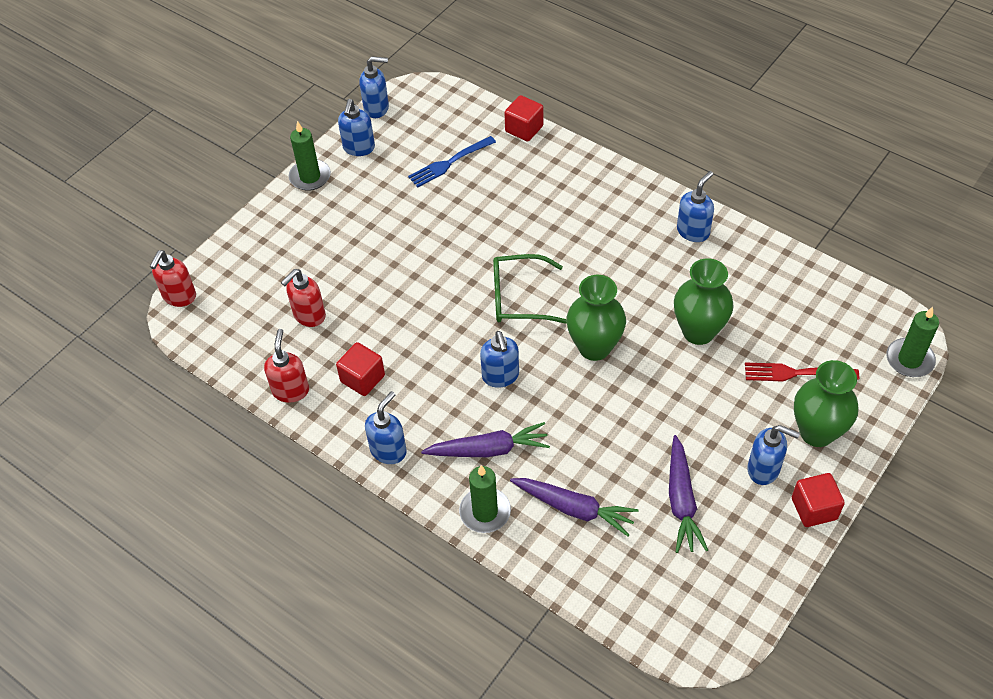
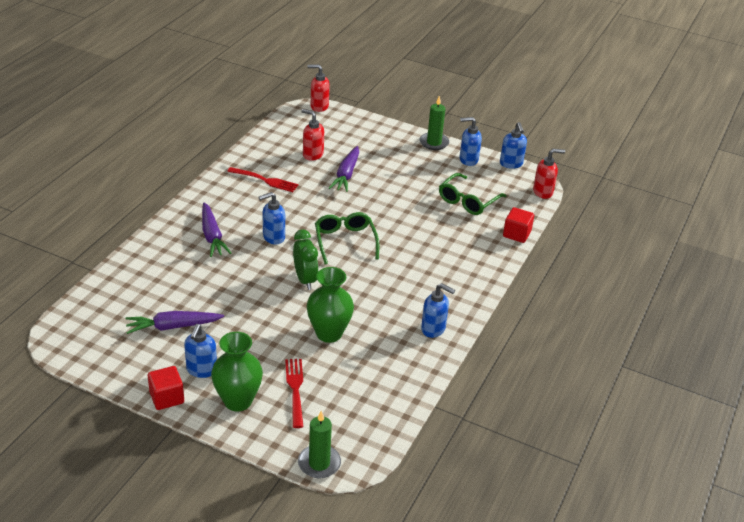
camera: 75 degrees right, 15 degrees down
red soap dispenser [264,329,309,403] -> red soap dispenser moved to [533,149,565,199]
red cube [336,342,385,396] -> red fork [227,167,298,192]
blue soap dispenser [365,391,407,464] -> none
blue fork [408,136,496,187] -> green glasses [439,173,506,215]
green candle [459,465,511,533] -> none
purple carrot [510,478,639,536] -> purple carrot moved to [329,146,359,192]
green vase [566,275,626,361] -> green clock [293,229,318,290]

